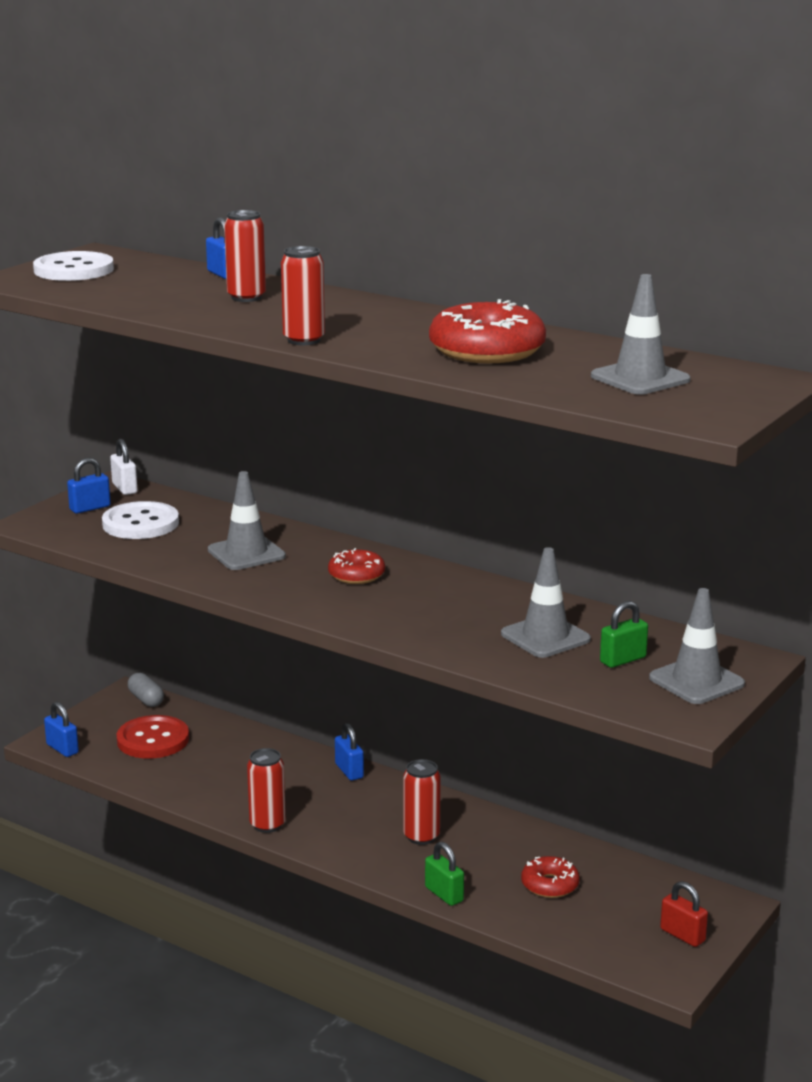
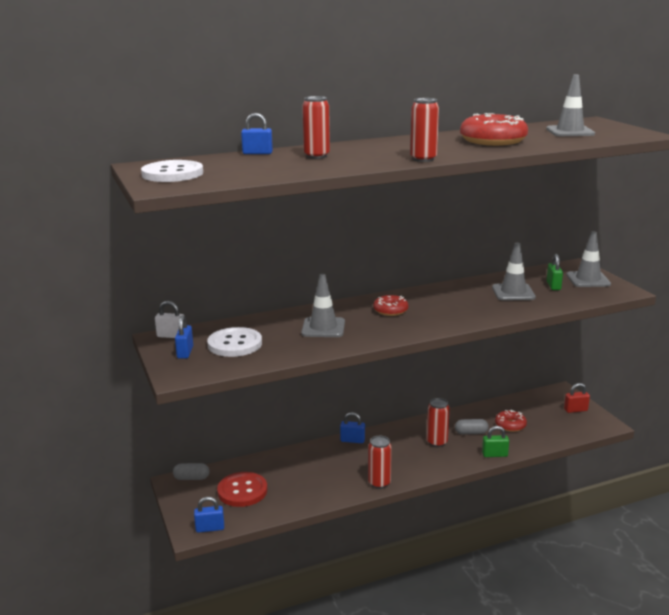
camera: 55 degrees left, 0 degrees up
none -> grey capsule [455,419,489,435]

